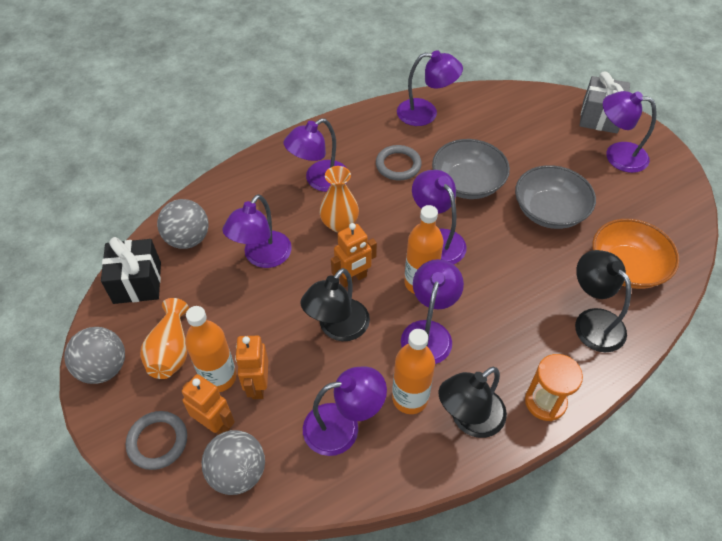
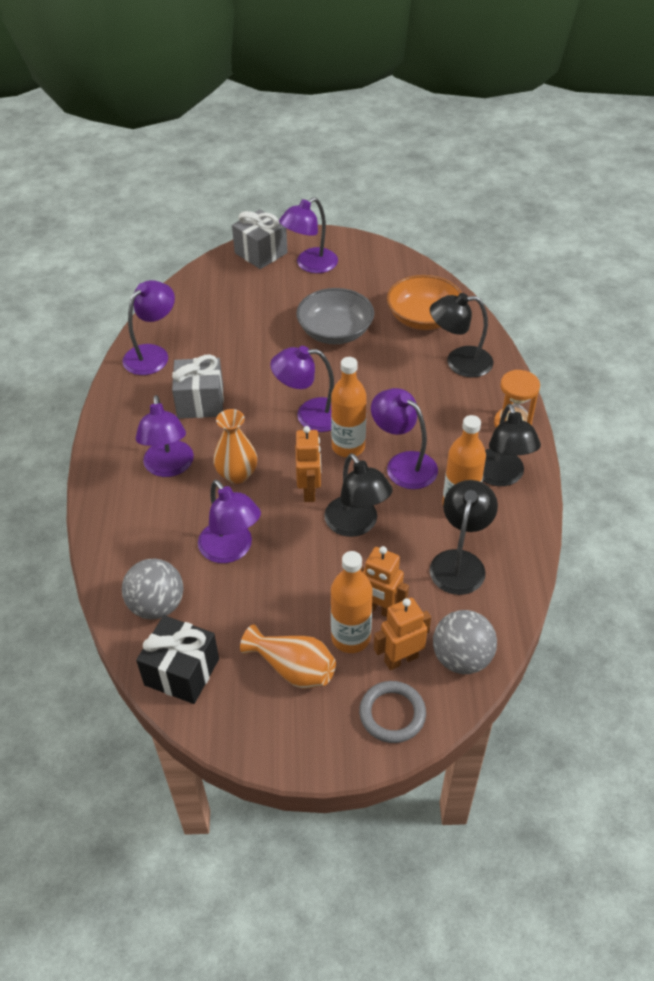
camera: 60 degrees left, 5 degrees down
grey ball [64,327,125,384] -> none
purple lamp [303,366,387,456] -> black lamp [430,480,498,595]
grey ring [376,145,422,180] -> grey gift [172,354,224,419]
grey bowl [432,139,510,199] -> none

